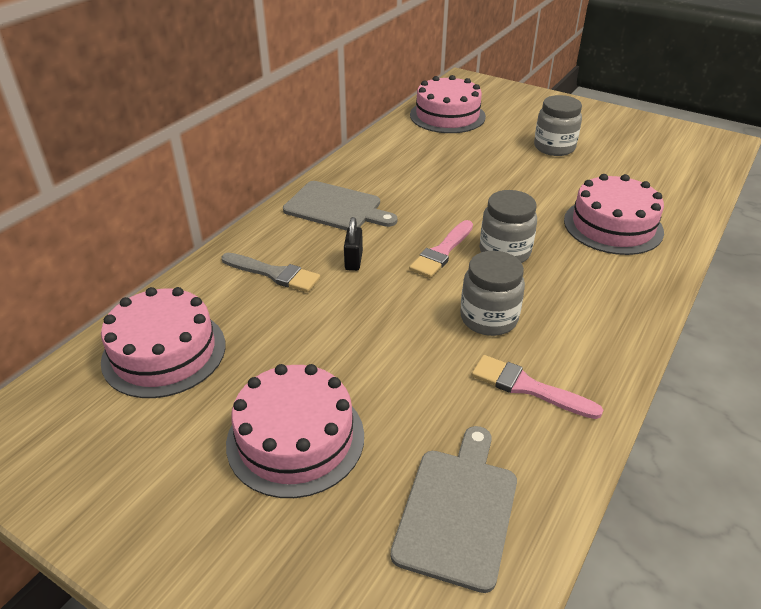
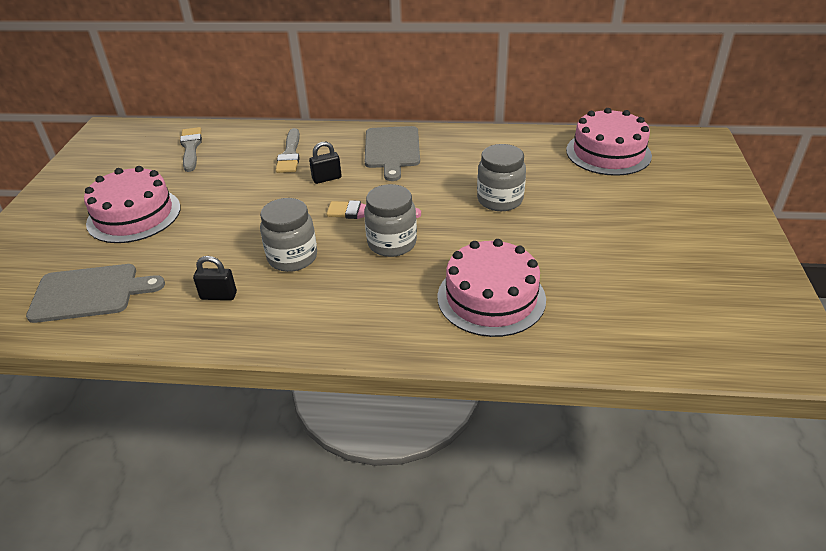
camera: 65 degrees right, 0 degrees up
pink cake [101,287,226,398] -> grey brush [180,127,202,172]
pink brush [472,355,603,419] -> black padlock [193,256,237,300]
grey jar [534,95,582,156] -> grey jar moved to [477,144,526,211]

